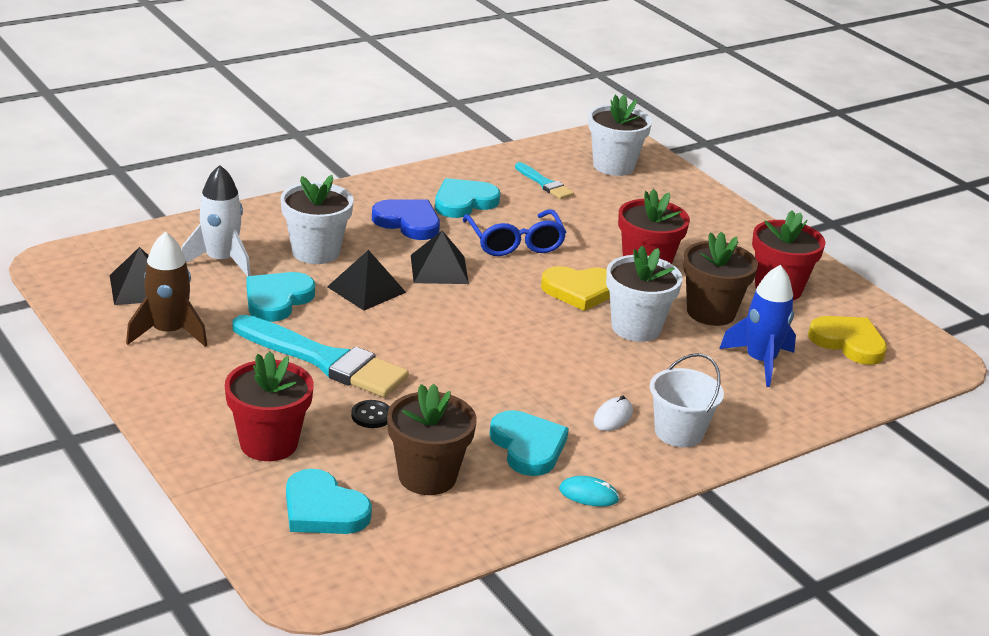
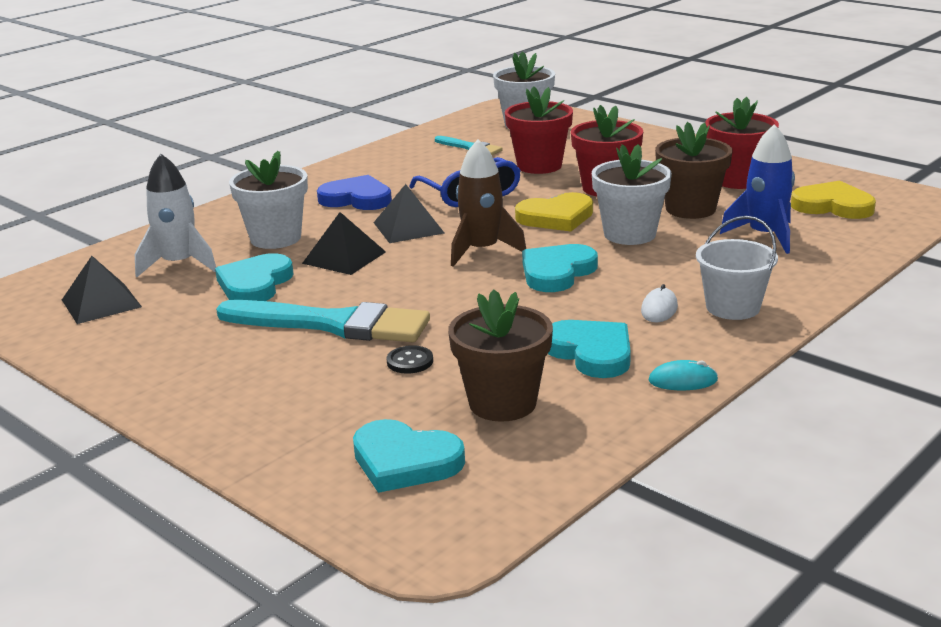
camera: 10 degrees left, 5 degrees down
brown rocket [126,231,207,347] -> brown rocket moved to [451,140,526,267]
red flower pot [225,351,314,461] -> red flower pot moved to [505,86,573,174]
turquoise heart [435,178,500,218] -> turquoise heart moved to [522,244,598,292]

